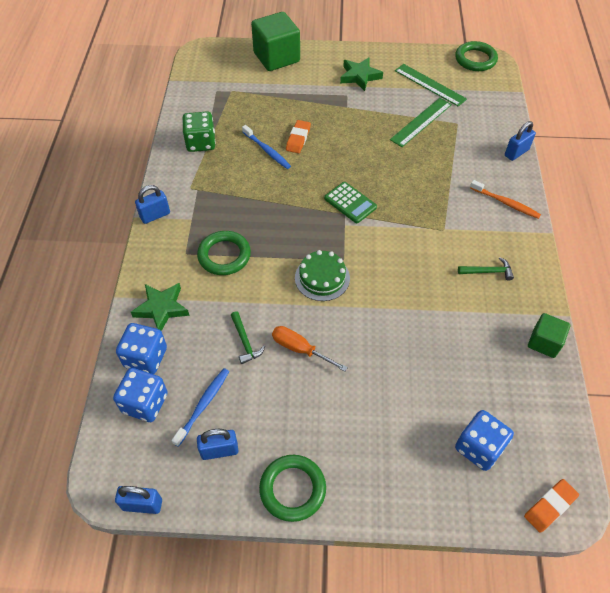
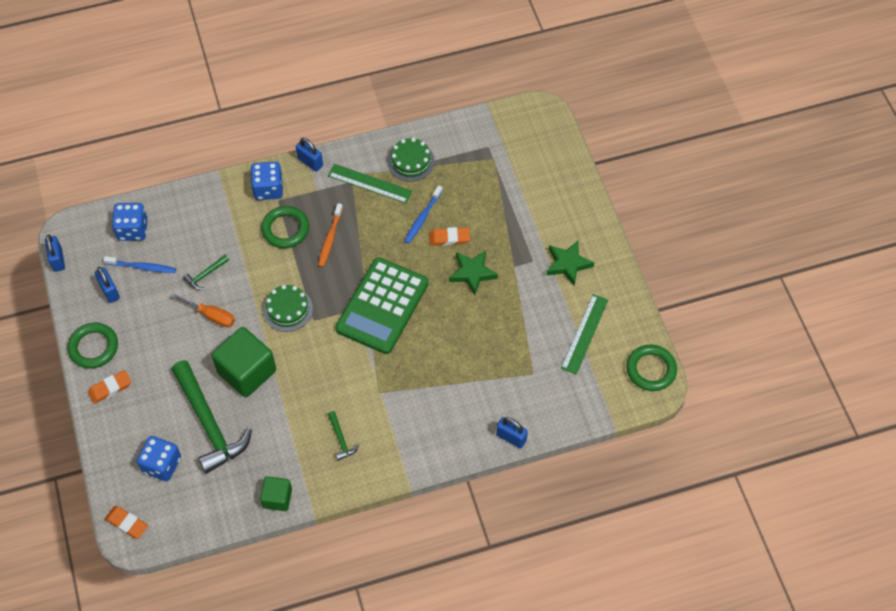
camera: 70 degrees right, 5 degrees up
blue dice [116,323,167,374] -> blue dice moved to [250,162,283,200]
green star [131,283,190,331] -> green star moved to [449,251,498,295]
green dice [182,111,216,152] -> green cake [387,138,435,182]
green cube [251,12,300,71] -> green cube moved to [211,327,276,398]
orange screwdriver [272,326,348,372] -> orange screwdriver turned 105 degrees clockwise [171,293,235,327]
green calculator [324,182,377,223] -> green calculator [335,258,428,354], size x2.02
green ruler [390,98,452,147] -> green ruler moved to [328,164,413,204]
orange toothbrush [470,180,541,219] -> orange toothbrush moved to [318,203,343,267]
none -> orange eraser [88,370,131,404]
none -> green hammer [172,360,252,474]

